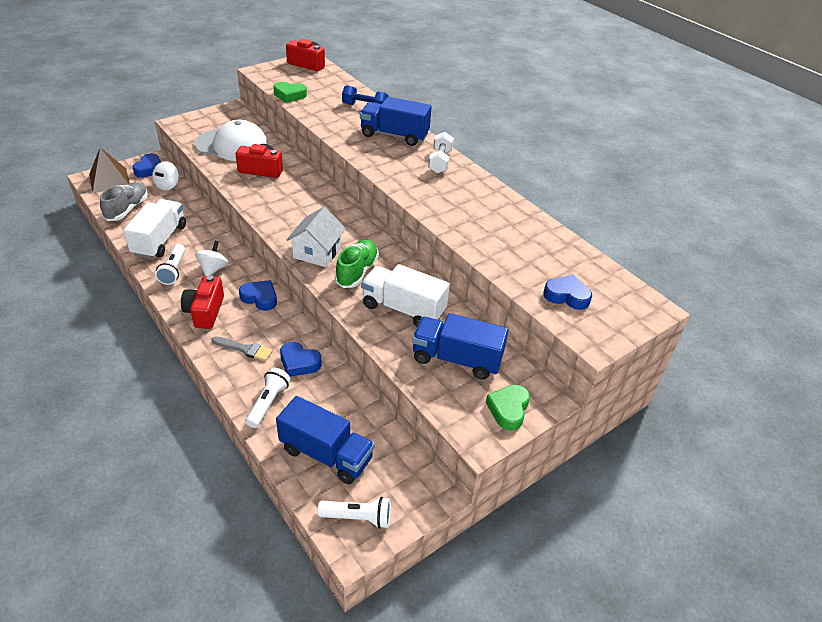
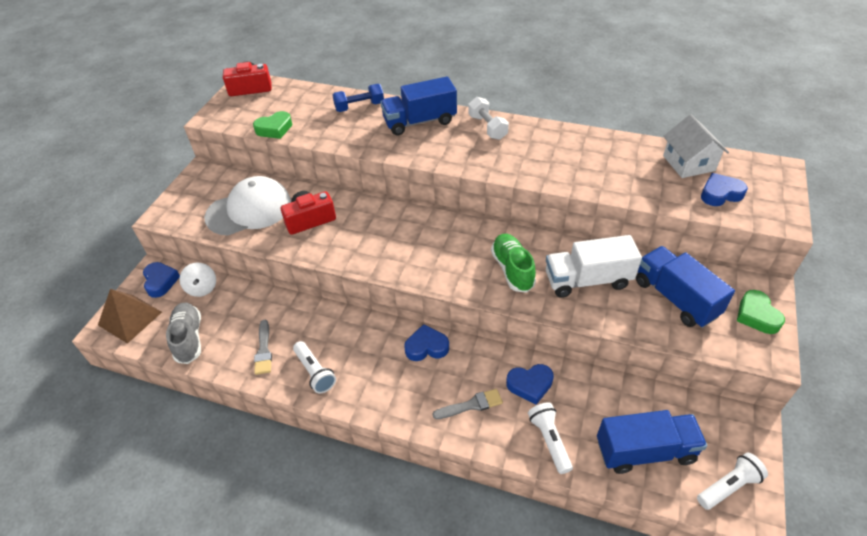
camera: 30 degrees left, 5 degrees up
white truck [123,199,186,259] -> grey brush [254,320,272,375]
red camera [181,275,224,329] -> none
white spinning top [195,241,228,276] -> none
white house [287,207,346,267] -> white house moved to [663,115,729,178]
blue truck [412,313,509,380] -> blue truck turned 75 degrees clockwise [636,246,735,328]

